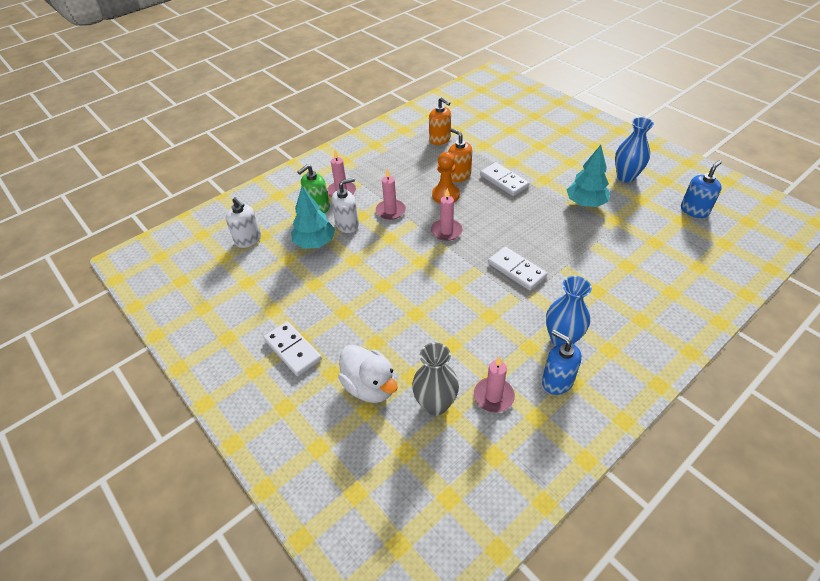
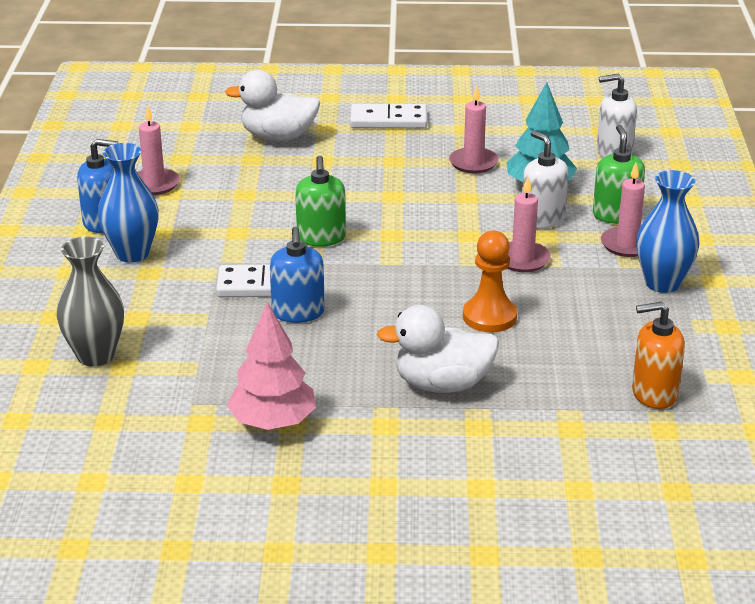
camera: 130 degrees right, 15 degrees down
white soap dispenser [331,178,359,233] -> white soap dispenser turned 135 degrees clockwise [522,130,569,229]
grey vase [412,343,459,416] -> grey vase moved to [57,237,124,367]
pink candle [431,188,463,241] -> pink candle moved to [449,85,499,173]
orange soap dispenser [448,128,472,182] -> none
white domino [480,162,529,196] -> white duck [377,305,499,393]
turquoise tree [566,145,610,207] -> pink tree [227,302,316,430]
blue vase [615,117,654,182] -> blue vase moved to [636,170,699,293]
blue soap dispenser [681,160,722,218] -> blue soap dispenser moved to [270,227,325,323]
none -> green soap dispenser [295,156,346,246]

